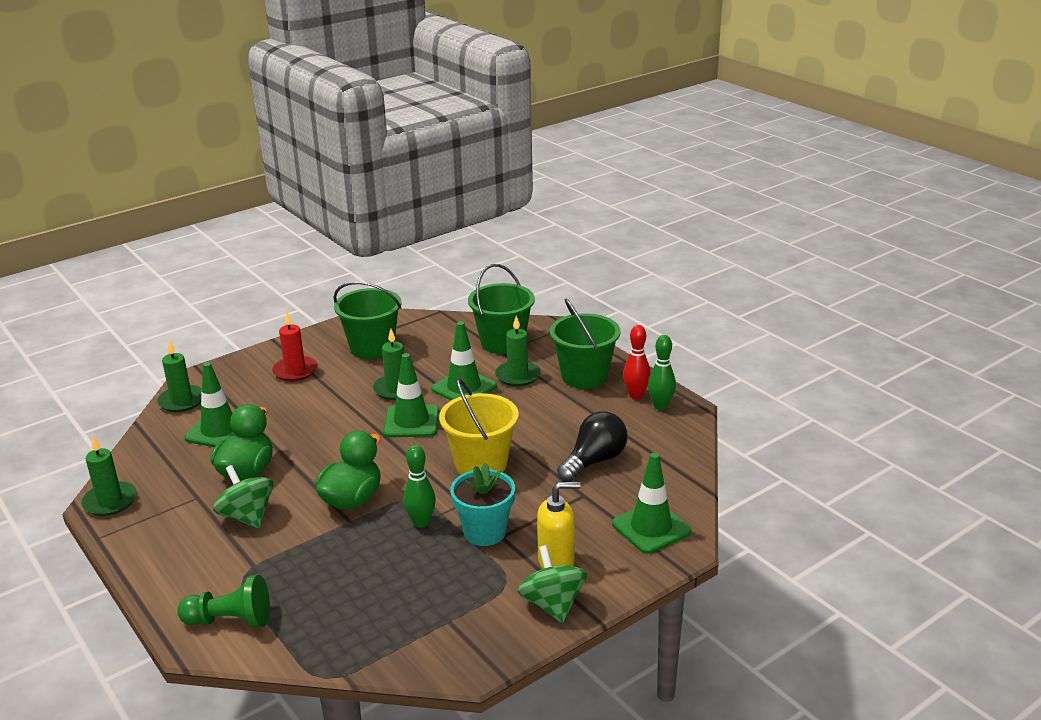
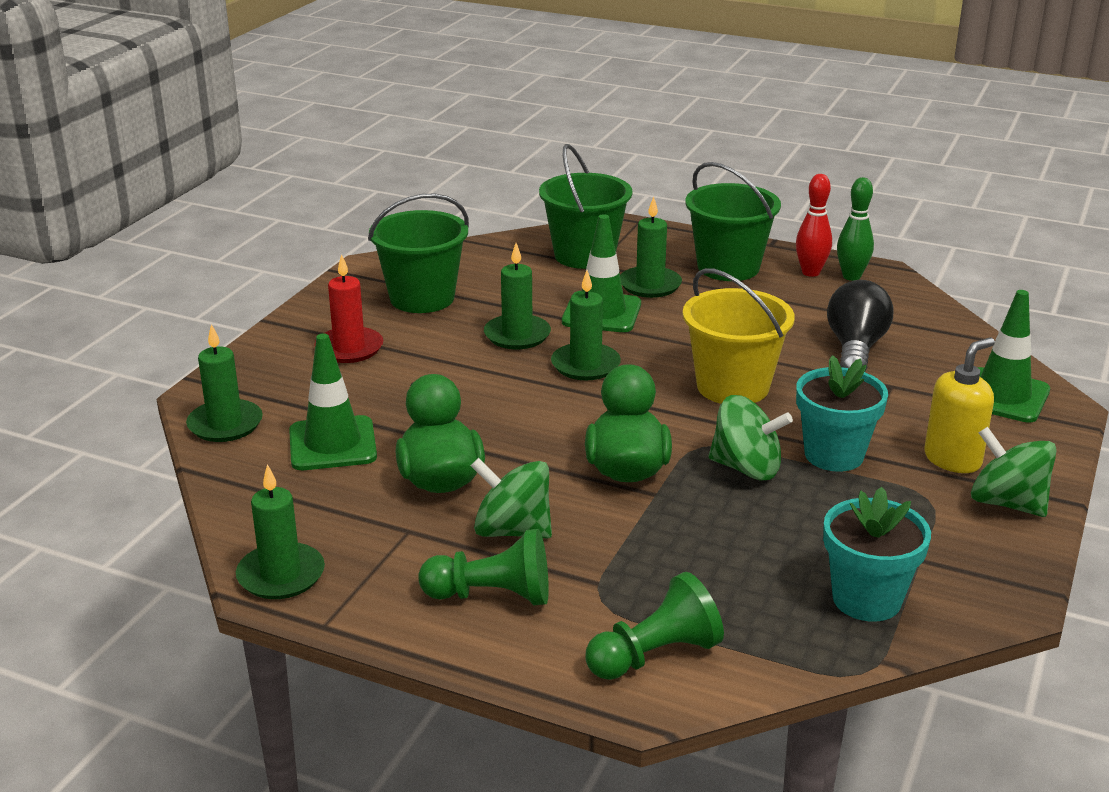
camera: 30 degrees left, 0 degrees up
green traffic cone [383,353,439,438] -> green candle [551,270,621,381]
green bowling pin [403,445,436,528] -> green spinning top [708,395,793,480]
none -> green pawn [418,529,549,605]
none -> turquoise flower pot [823,487,931,622]

